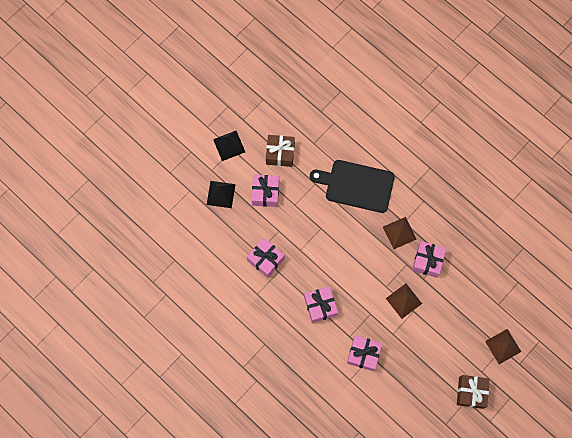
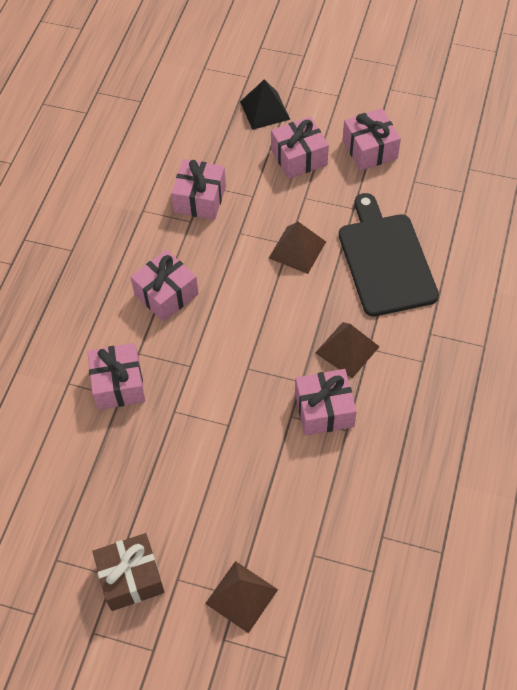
camera: 65 degrees right, 15 degrees down
black pyramid [213,131,245,161] -> none
brown gift [266,135,295,167] -> pink gift [343,108,401,171]
brown pyramid [386,283,422,319] -> brown pyramid moved to [269,222,326,274]

